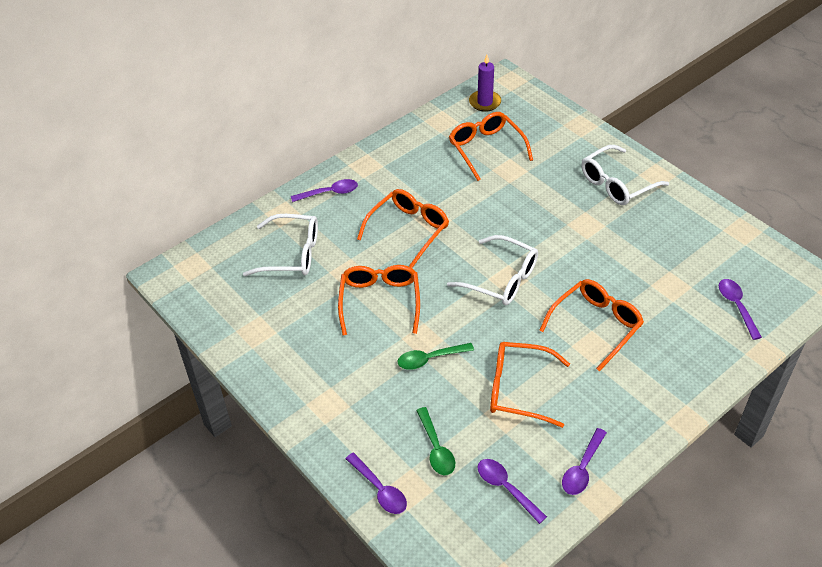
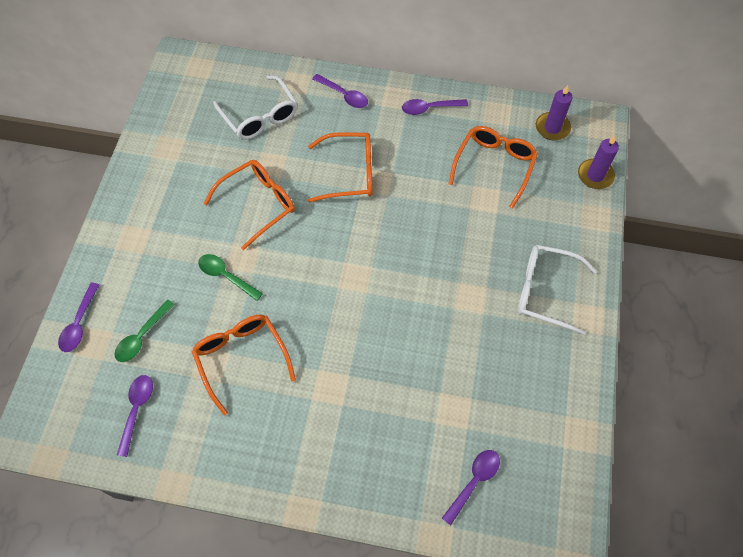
camera: 50 degrees right, 15 degrees up
white glasses [447,235,538,305] -> none
orange glasses [539,279,644,372] -> none
purple spoon [562,428,607,495] -> purple spoon moved to [402,99,468,115]
none -> purple candle [578,135,619,189]

